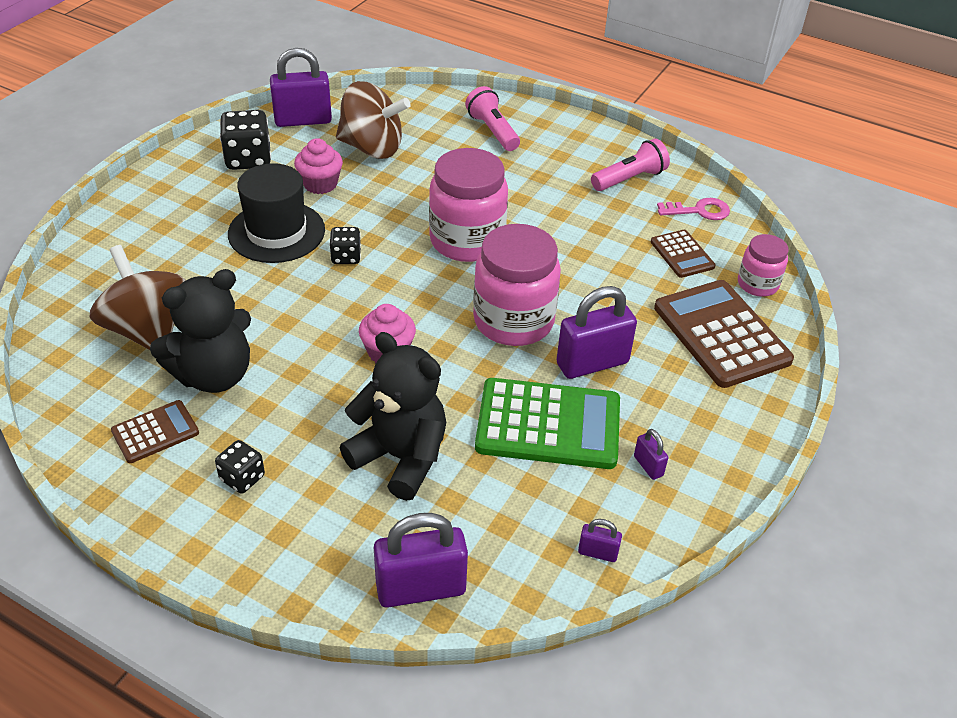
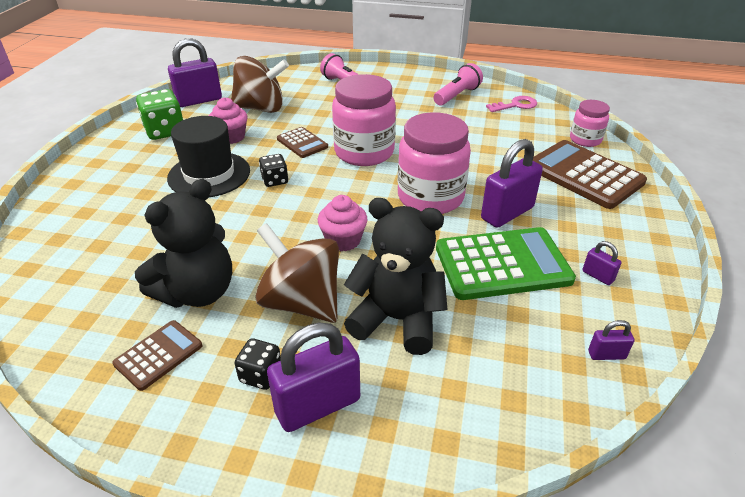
camera: 15 degrees left, 5 degrees down
brown spinning top [90,245,186,350] -> brown spinning top moved to [255,223,339,323]
black dice [220,110,271,170] -> green dice [136,89,183,140]
purple padlock [374,513,468,608] -> purple padlock moved to [267,322,360,432]
brown calculator [651,230,716,278] -> brown calculator moved to [277,127,328,158]

